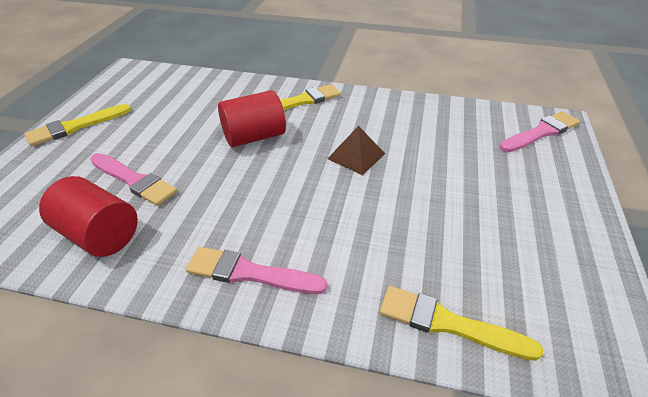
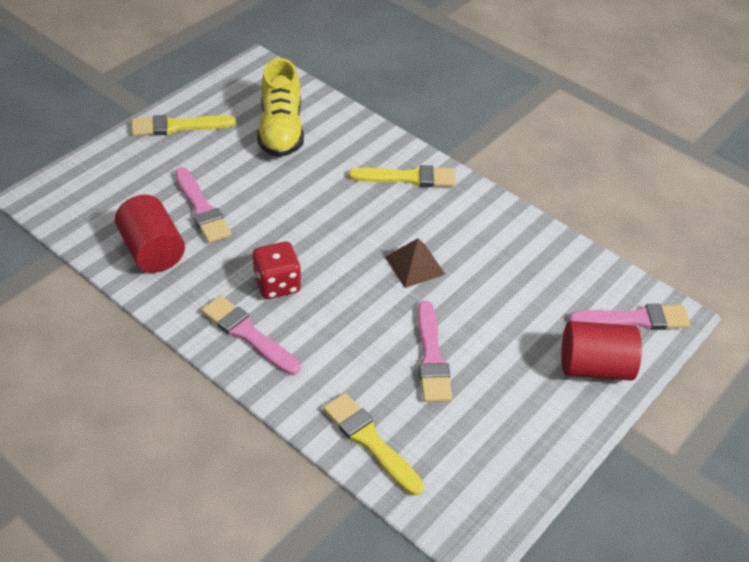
camera: 25 degrees right, 5 degrees up
red cylinder [218,90,286,147] -> red cylinder moved to [561,321,642,381]
none -> red dice [253,242,301,299]
none -> yellow shoe [257,58,304,157]
none -> pink brush [418,301,452,402]

